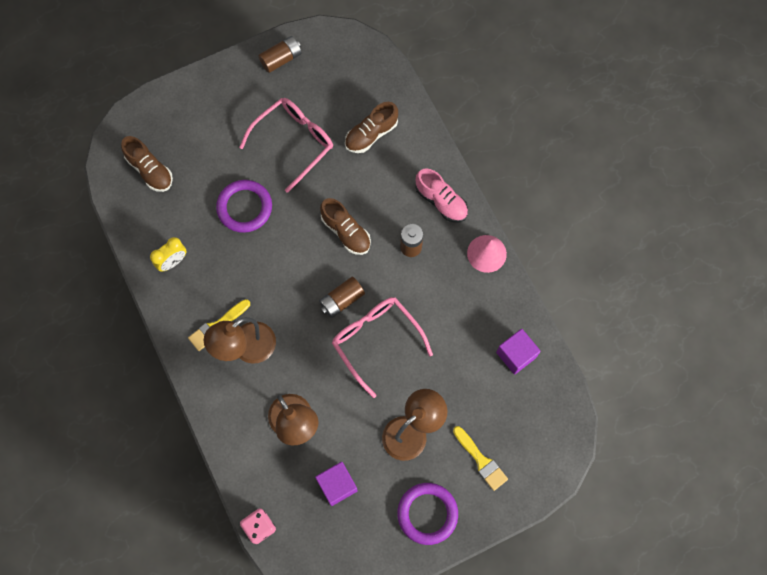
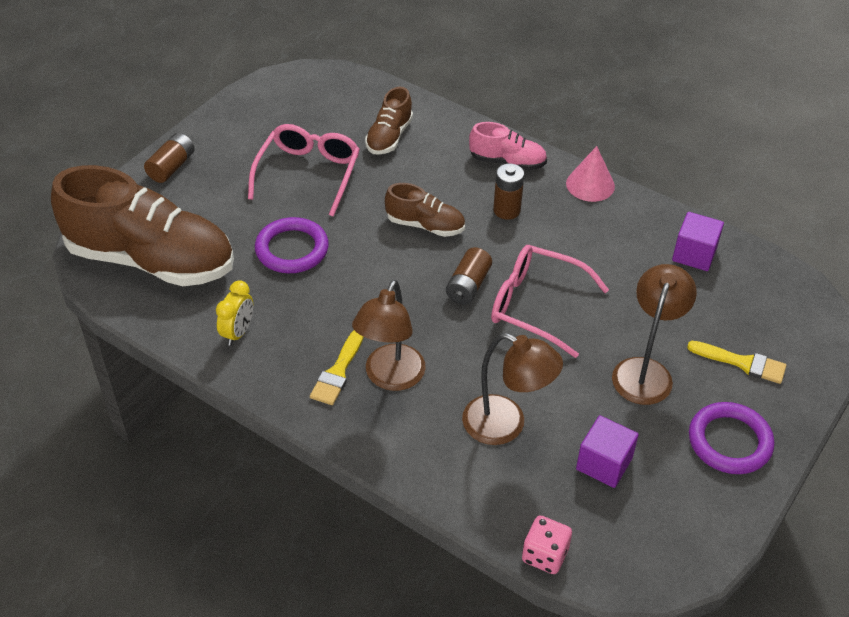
camera: 30 degrees left, 25 degrees down
brown shoe [121,136,173,192] -> brown shoe [51,165,234,286], size x2.14
brown battery [258,36,302,73] -> brown battery moved to [144,133,195,183]

